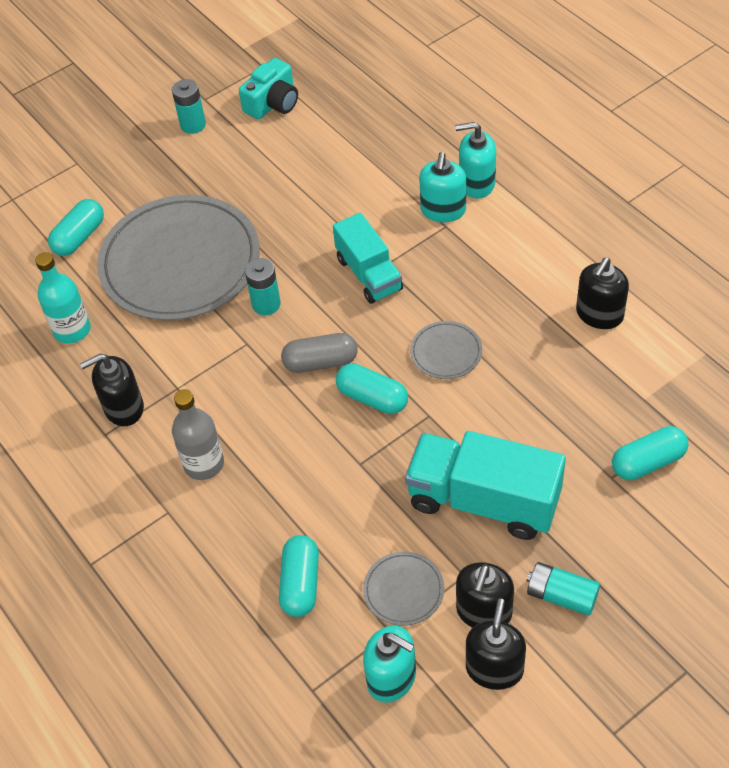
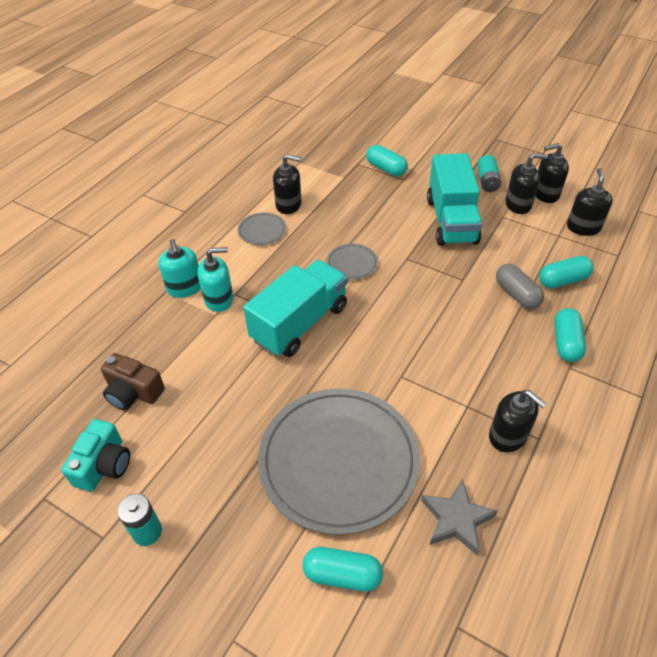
camera: 115 degrees left, 5 degrees down
turquoise bottle [35,252,91,344] -> grey star [421,479,498,555]
grey bottle [172,389,224,480] -> none
turquoise camera [239,58,298,120] -> turquoise camera turned 90 degrees clockwise [61,419,130,492]
turquoise battery [245,258,281,315] -> none
grey capsule [281,333,358,373] -> grey capsule moved to [496,264,544,309]
turquoise truck [333,213,403,304] -> turquoise truck [243,260,347,357], size x1.53
turquoise capsule [336,363,408,414] -> turquoise capsule moved to [554,308,586,362]
grey plate [363,552,444,626] -> grey plate moved to [238,212,286,245]
turquoise soap dispenser [363,626,416,703] -> black soap dispenser [567,168,613,236]
none -> brown camera [101,353,165,410]

